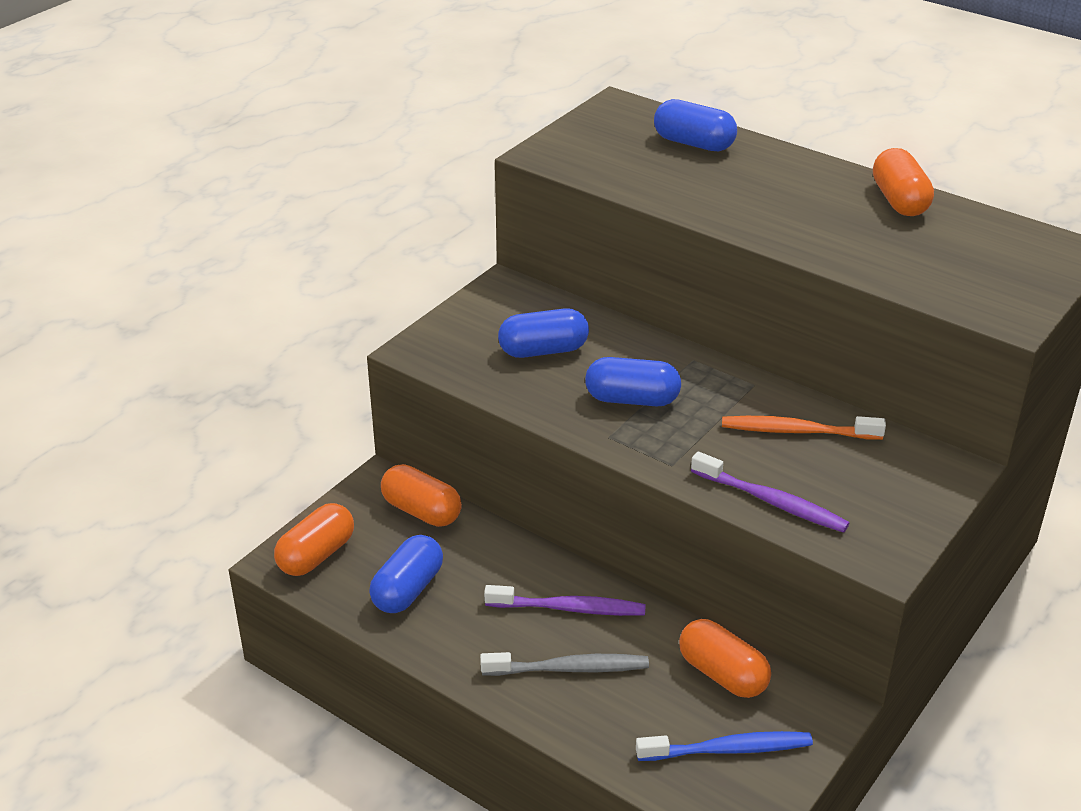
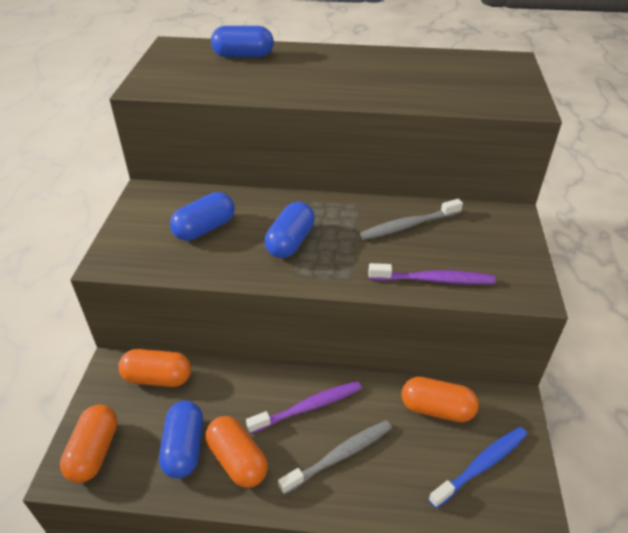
camera: 30 degrees left, 5 degrees up
blue capsule [585,357,681,406] -> blue capsule turned 45 degrees counterclockwise [265,202,315,258]
orange toothbrush [722,416,886,440] -> grey toothbrush [359,199,463,240]
orange capsule [873,148,934,216] -> orange capsule moved to [206,416,268,488]

